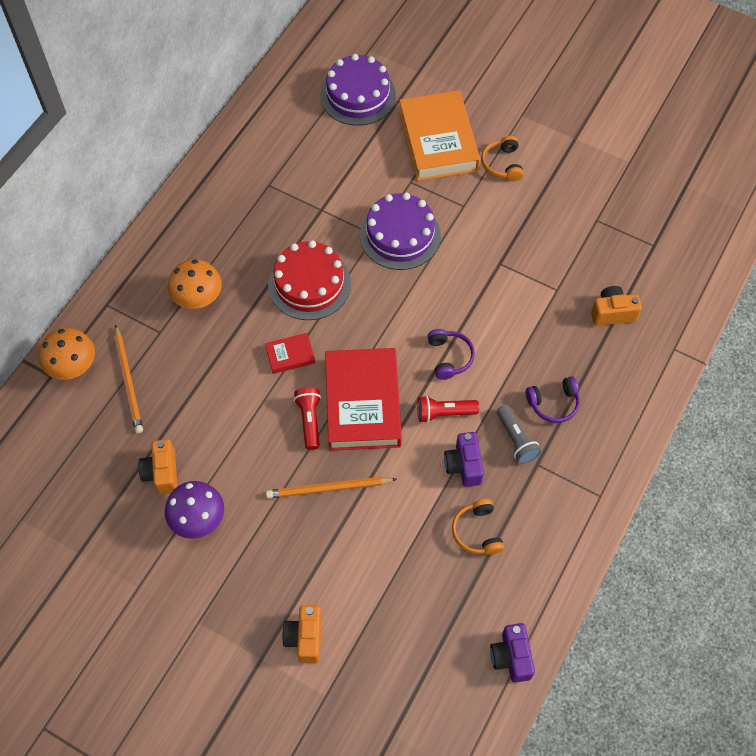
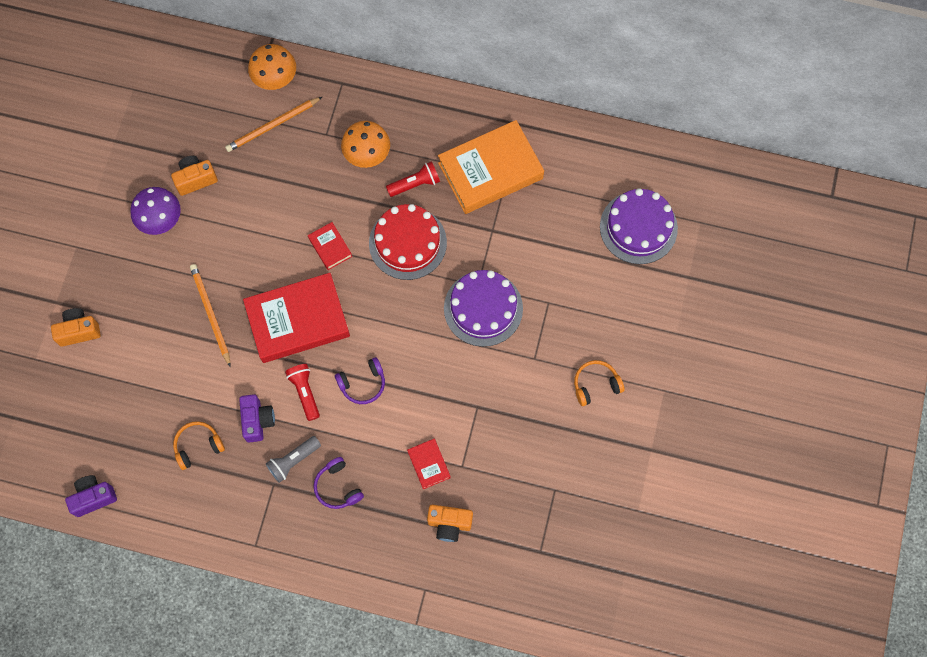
camera: 75 degrees right, 10 degrees up
red flashlight [294,387,321,450] -> red flashlight moved to [386,161,440,197]
orange book [399,90,480,181] -> orange book moved to [438,120,544,214]
purple camera [444,432,484,487] -> purple camera turned 105 degrees clockwise [239,394,275,443]
orange camera [591,286,642,326] -> orange camera turned 120 degrees clockwise [427,505,473,542]
none -> red book [407,439,451,489]

